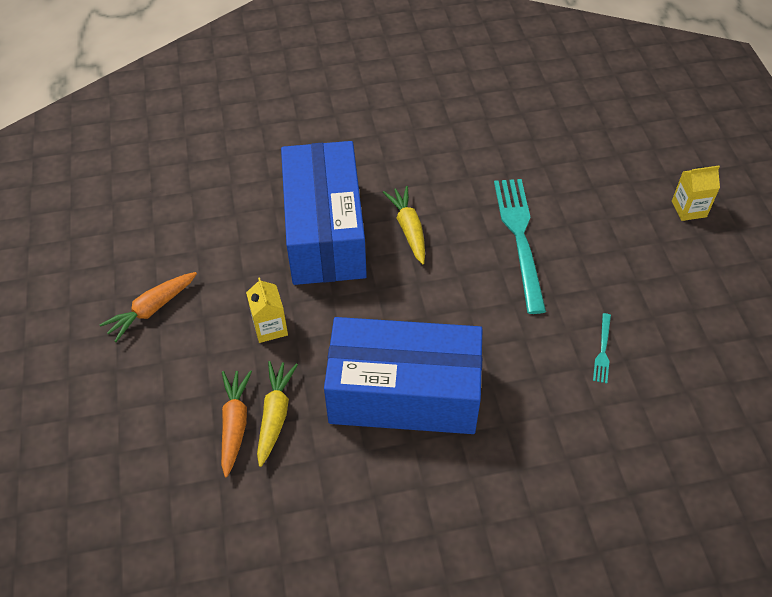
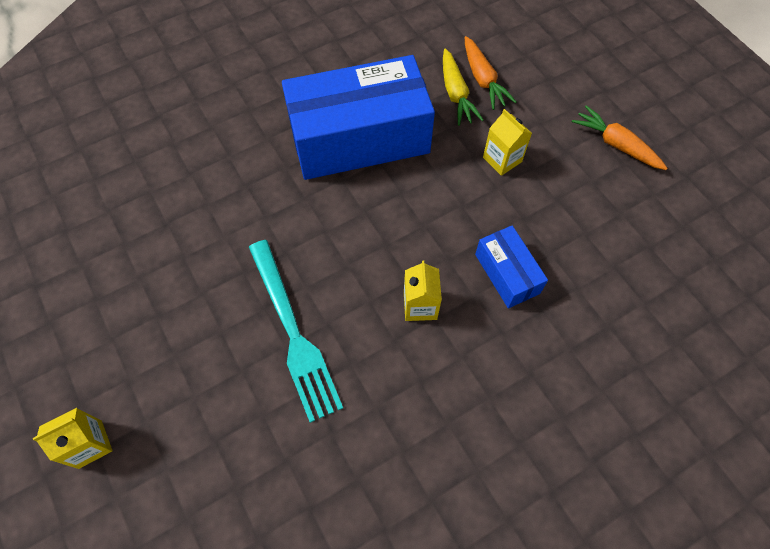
camera: 160 degrees right, 10 degrees up
orange carrot [100,272,197,342] -> orange carrot turned 75 degrees counterclockwise [572,105,668,170]
blue box [281,141,367,285] -> blue box [475,226,548,308], size x0.47
yellow carrot [383,186,425,264] -> yellow carton [404,260,442,321]
turquoise fork [593,313,611,383] -> none

